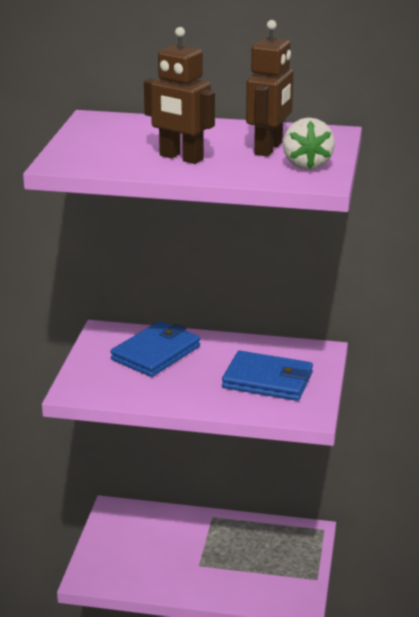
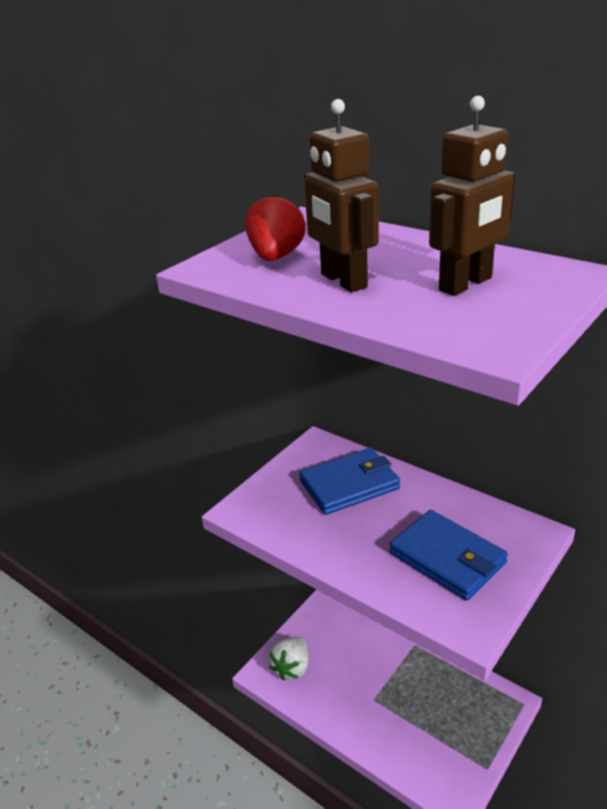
camera: 30 degrees right, 5 degrees up
white strawberry [283,118,335,170] -> white strawberry moved to [268,637,308,681]
none -> red strawberry [245,194,306,261]

